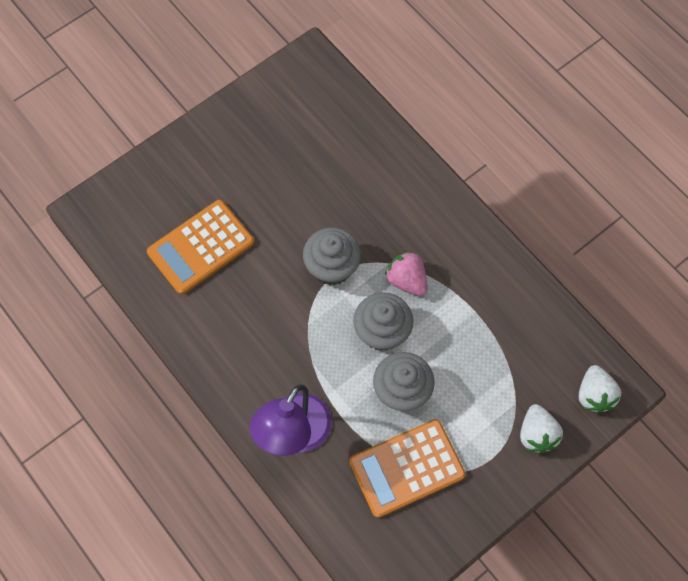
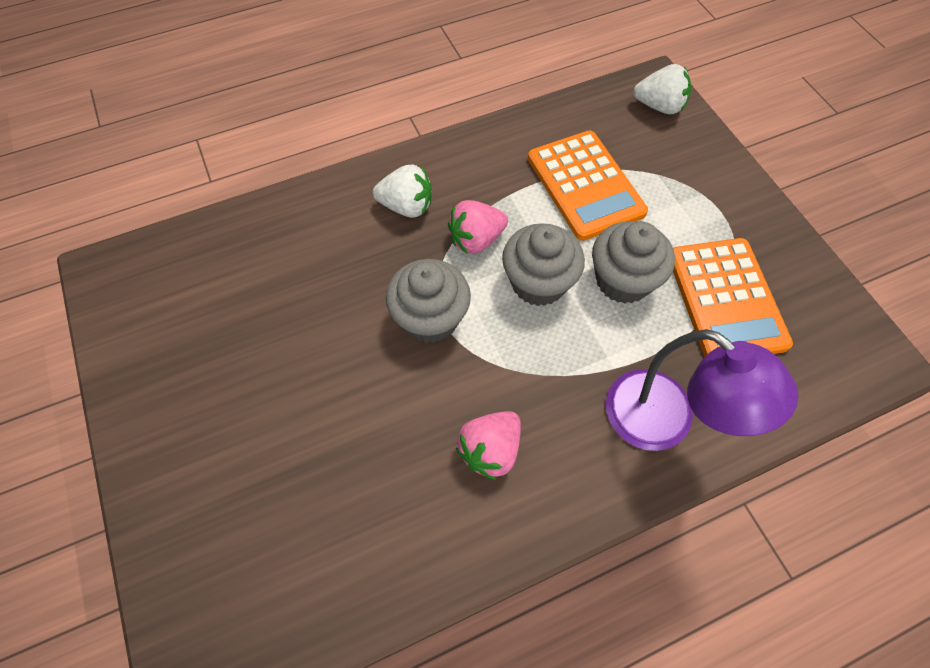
camera: 75 degrees left, 5 degrees down
orange calculator [147,200,254,295] -> orange calculator moved to [528,131,648,241]
white strawberry [520,404,563,453] -> white strawberry moved to [373,165,431,218]
none -> pink strawberry [456,411,521,480]

